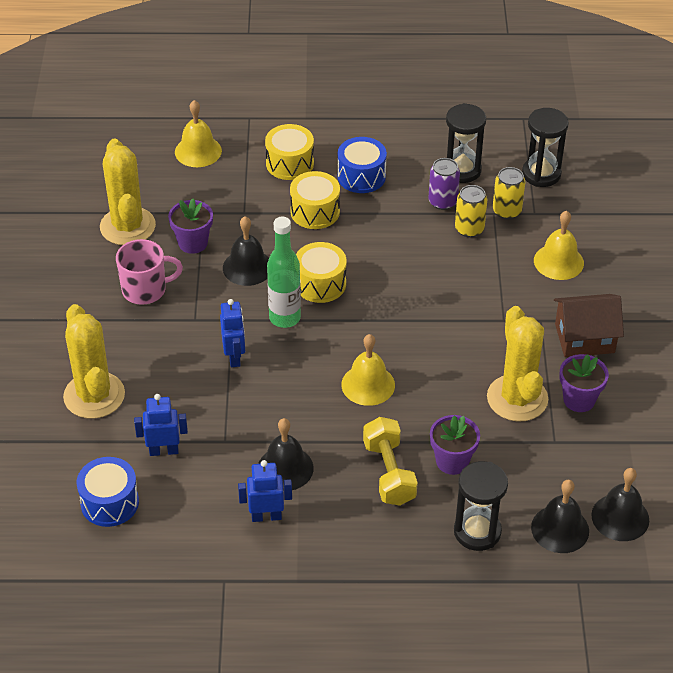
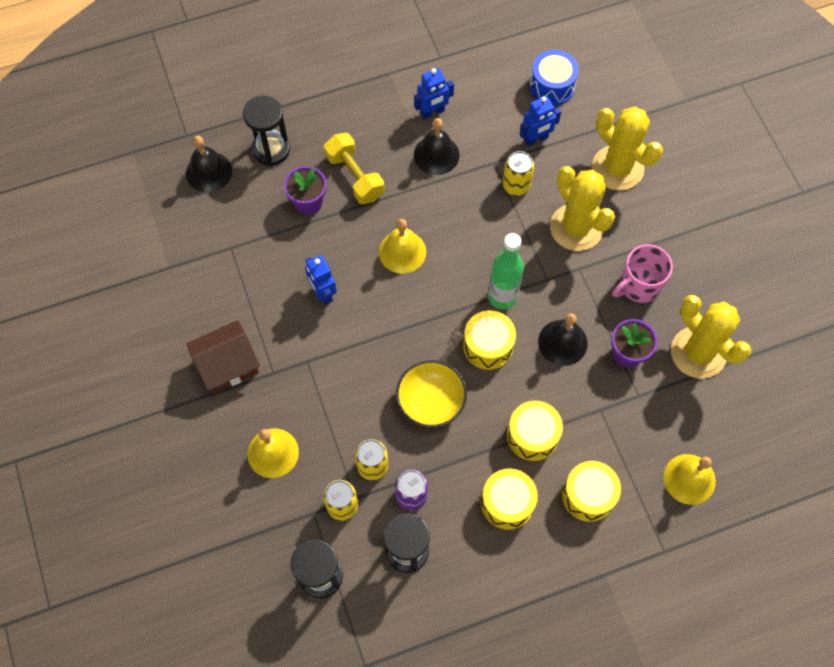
camera: 160 degrees right, 20 degrees up
blue robot [220,299,245,367] -> blue robot moved to [305,255,337,305]
blue drum [337,137,387,193] -> yellow drum [481,468,538,530]
yellow cactus [487,306,548,422] -> yellow cactus moved to [550,166,615,251]
purple flower pot [560,354,609,412] -> none
black bell [591,468,649,541] -> none
none -> yellow bowl [396,360,467,427]
none -> yellow can [503,151,534,196]

